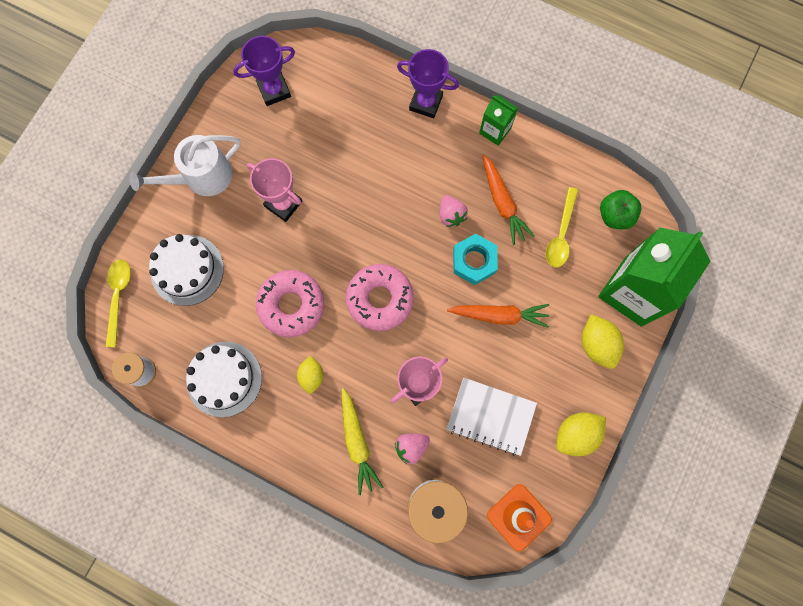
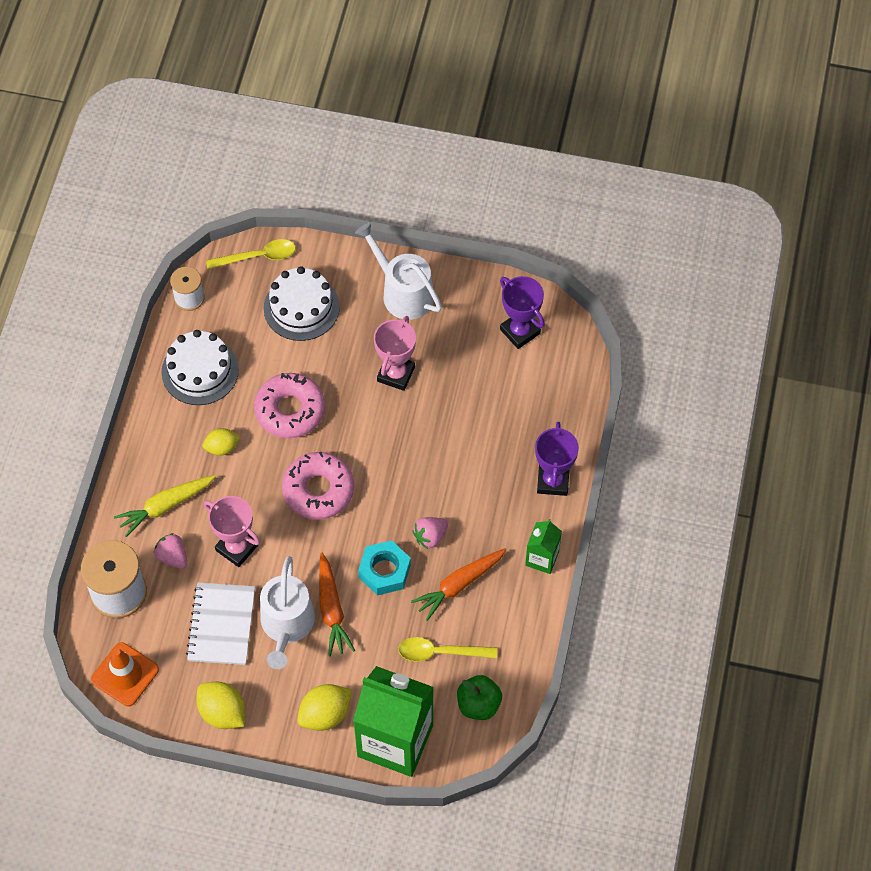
camera: 75 degrees right, 15 degrees down
none -> white watering can [260,556,315,669]

